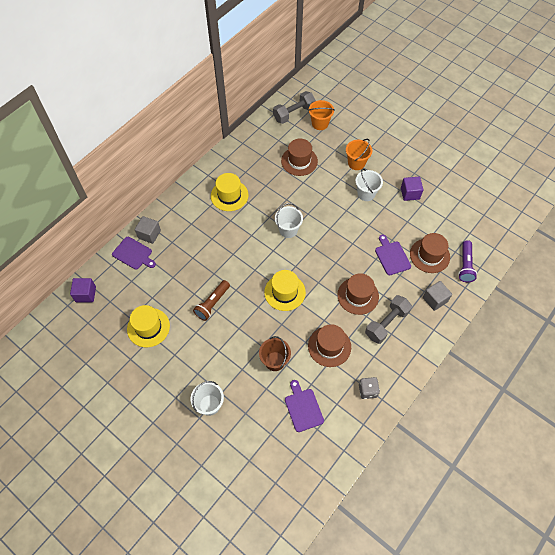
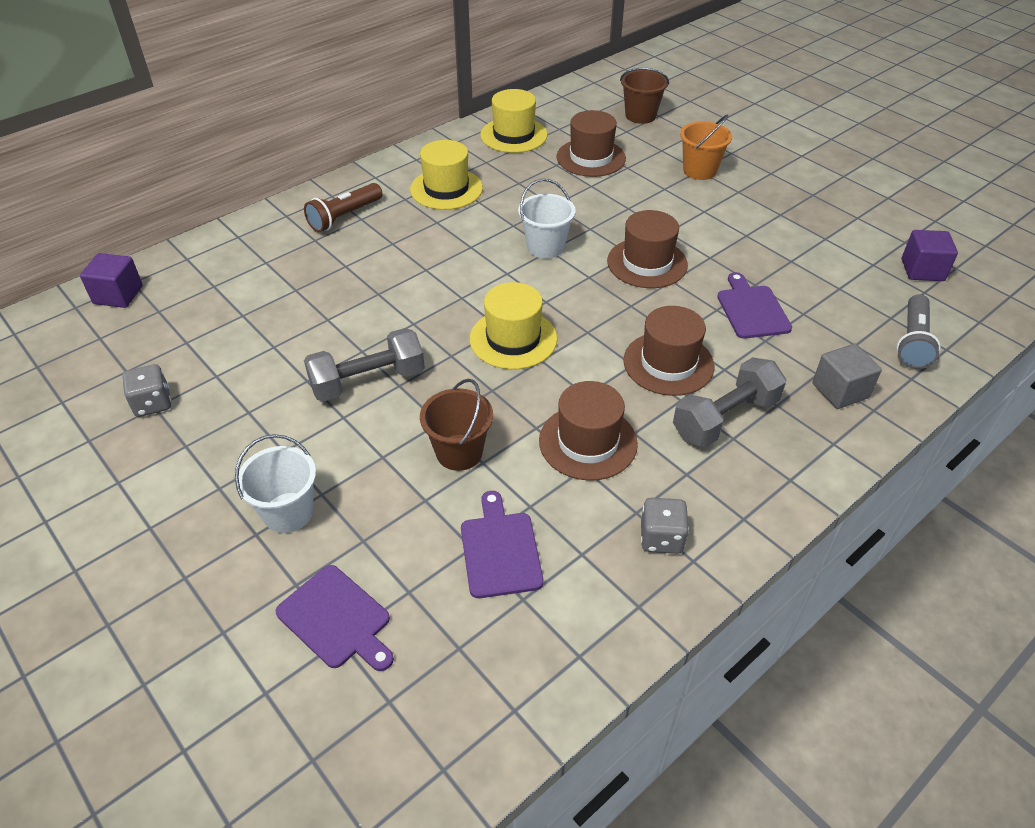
camera: 10 degrees right, 15 degrees down
purple cutting board [112,237,156,270] -> purple cutting board moved to [276,565,394,671]
yellow hat [127,305,170,347] -> yellow hat moved to [480,89,547,153]
grey cube [135,216,161,244] -> none
brown flashlight [193,280,230,321] -> brown flashlight moved to [304,183,382,232]
grey dumbbell [273,91,316,124] -> grey dumbbell moved to [304,328,425,402]
orange bucket [308,100,335,130] -> brown bucket [620,68,669,124]
white bucket [355,169,383,201] -> none
purple cube [401,177,423,201] -> purple cube moved to [902,230,958,281]
brown hat [410,233,450,273] -> brown hat moved to [607,210,688,288]
purple flashlight [458,240,477,282] -> grey flashlight [897,294,941,369]
none -> grey dice [122,364,171,417]

